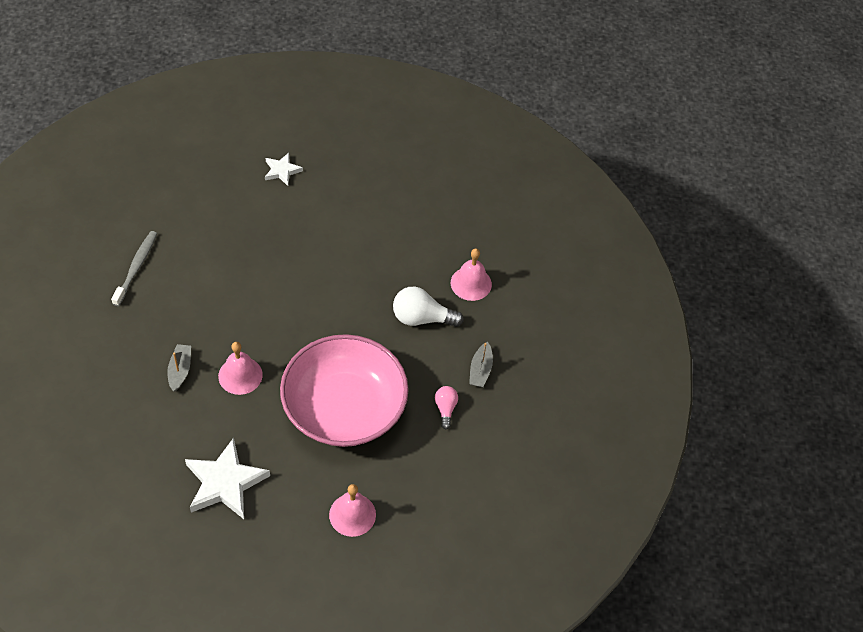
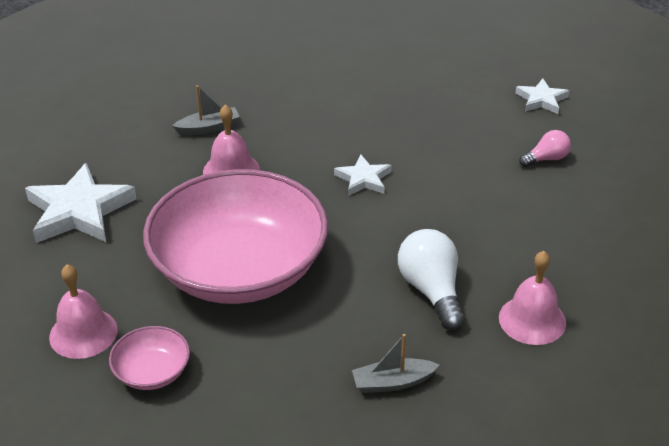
camera: 70 degrees right, 15 degrees down
grey toothbrush [111,231,157,306] -> none
pink light bulb [435,386,458,429] -> pink light bulb moved to [519,130,571,167]
none -> pink bowl [109,326,190,390]
none -> white star [334,154,391,196]

